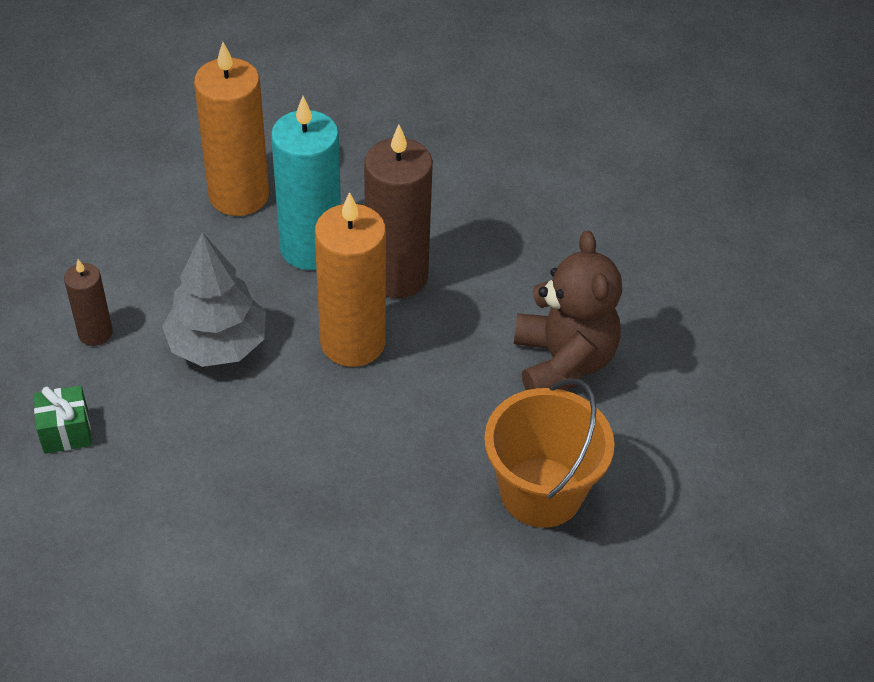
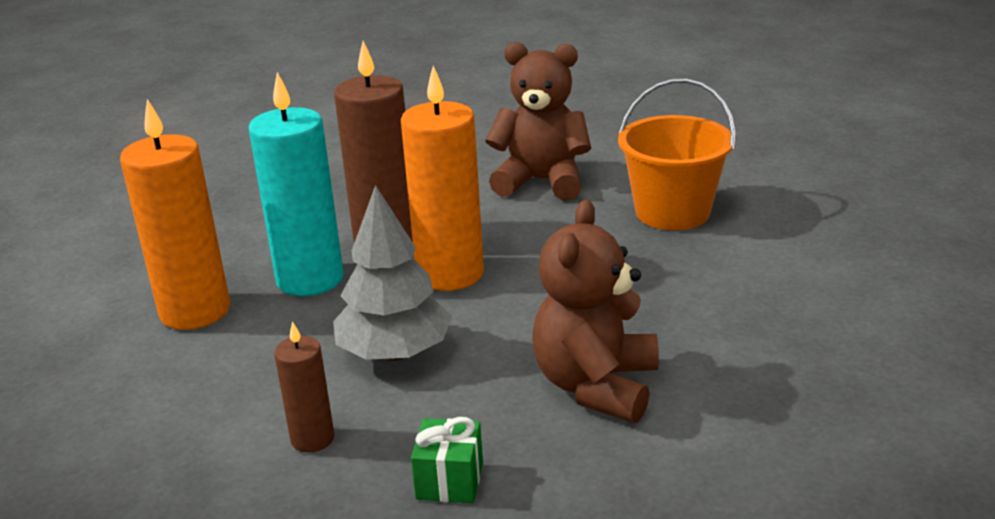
camera: 65 degrees left, 20 degrees down
none -> brown teddy bear [532,200,659,423]

